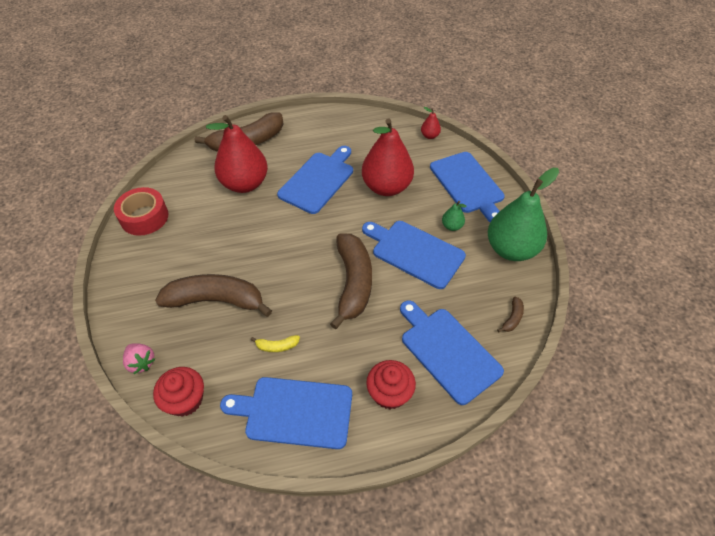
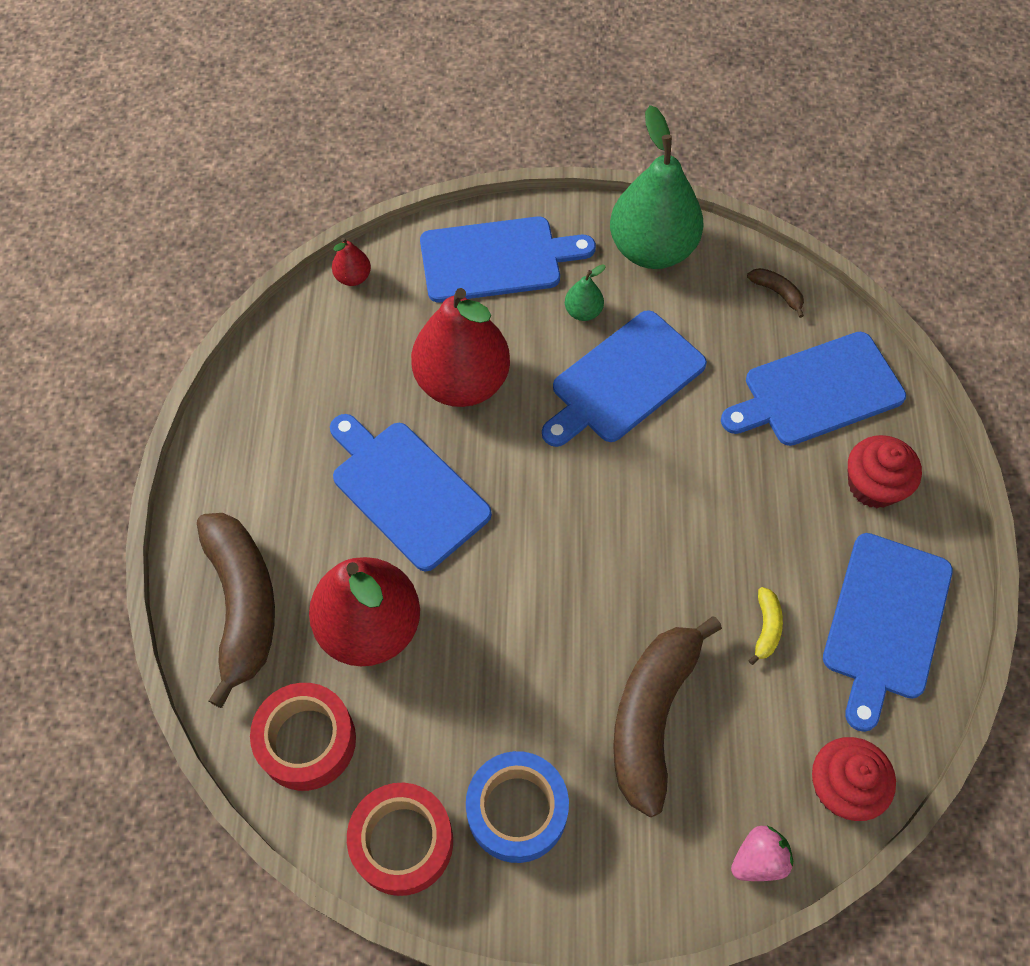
camera: 75 degrees left, 10 degrees up
brown banana [330,233,372,329] -> none
none -> red tape [250,683,356,791]
none -> blue tape [466,751,569,863]

